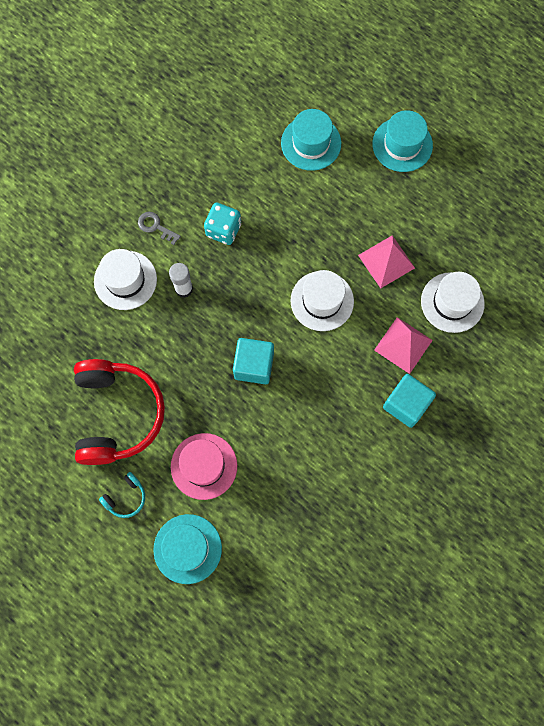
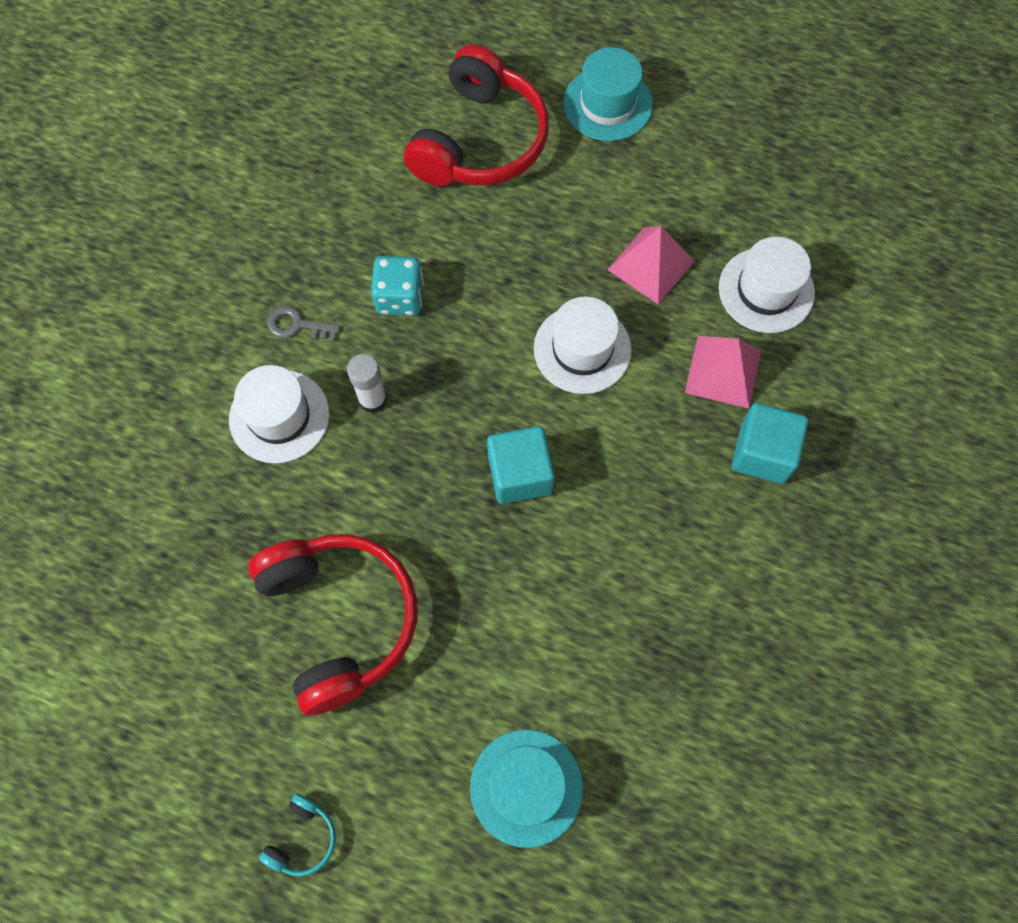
camera: 20 degrees left, 5 degrees down
turquoise headphones [99,472,145,518] -> turquoise headphones moved to [259,794,336,876]
pink hat [171,433,237,500] -> none
turquoise hat [281,109,341,171] -> red headphones [404,44,549,187]

